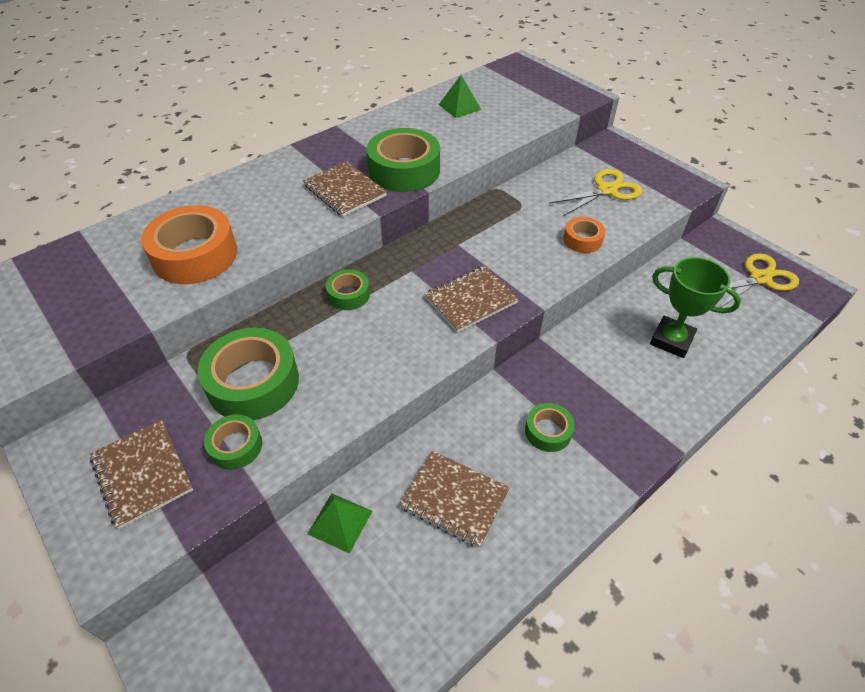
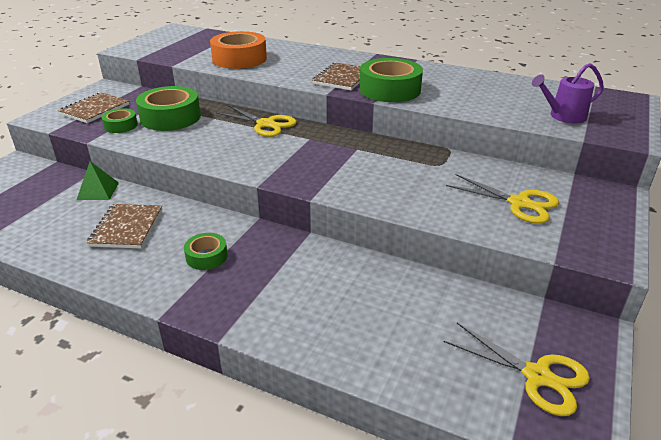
camera: 65 degrees right, 15 degrees down
green tape [326,269,370,310] -> yellow scissors [216,105,297,137]
brown notebook [424,266,519,333] -> none
green pyramid [439,75,481,118] -> none
orange tape [563,217,605,253] -> none
green trophy [650,257,741,358] -> none
none -> purple watering can [532,63,604,124]

